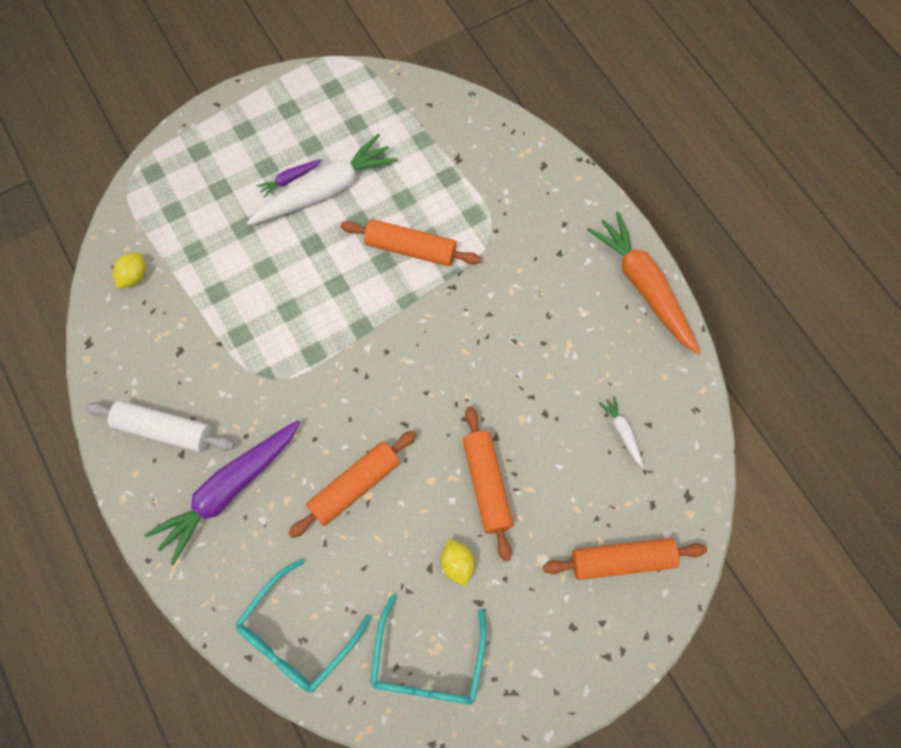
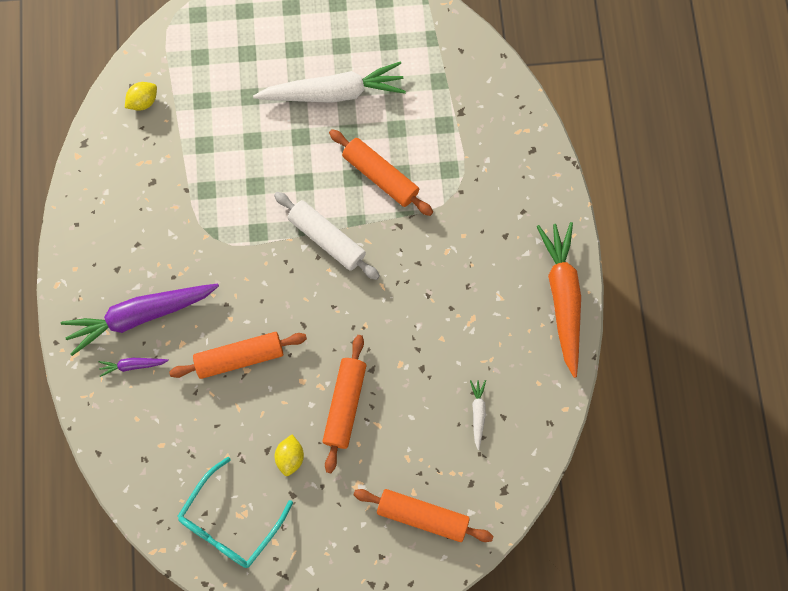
camera: 25 degrees right, 5 degrees up
white rolling pin [85,401,234,452] -> white rolling pin moved to [274,192,380,280]
turquoise glasses [235,559,371,692] -> none
purple carrot [257,159,321,198] -> purple carrot moved to [99,358,169,377]

